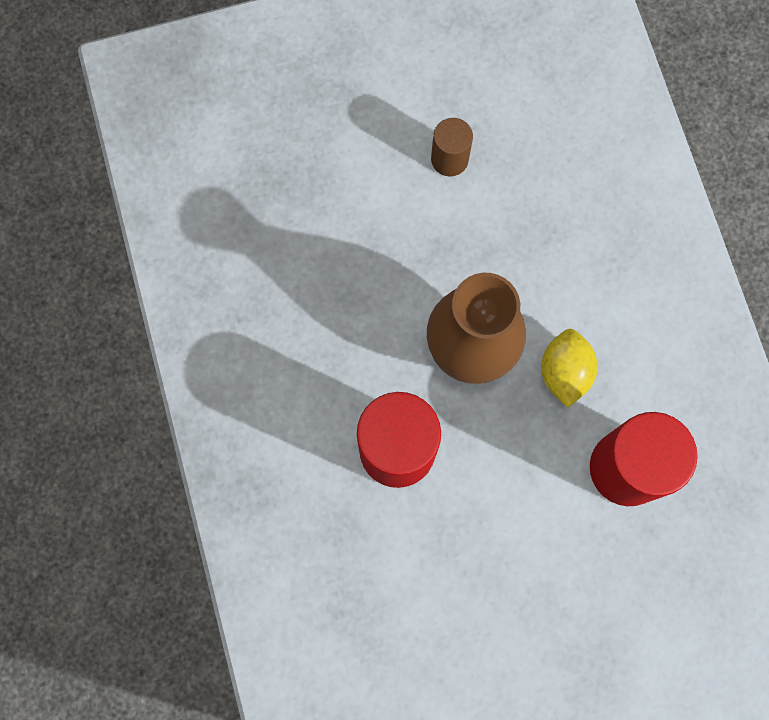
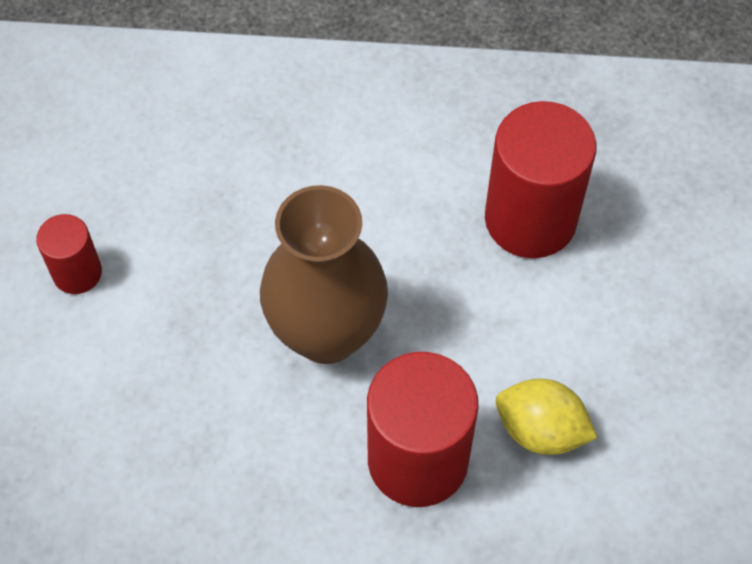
camera: 70 degrees left, 15 degrees down
brown cylinder [431,118,473,176] -> red cylinder [36,214,102,294]
yellow lemon [541,329,598,408] -> yellow lemon moved to [496,379,598,455]

